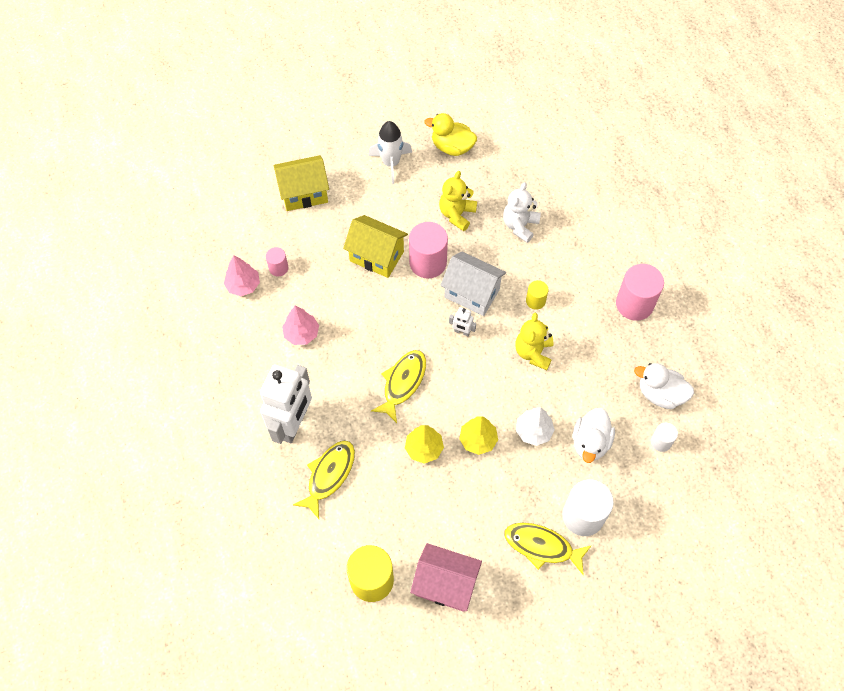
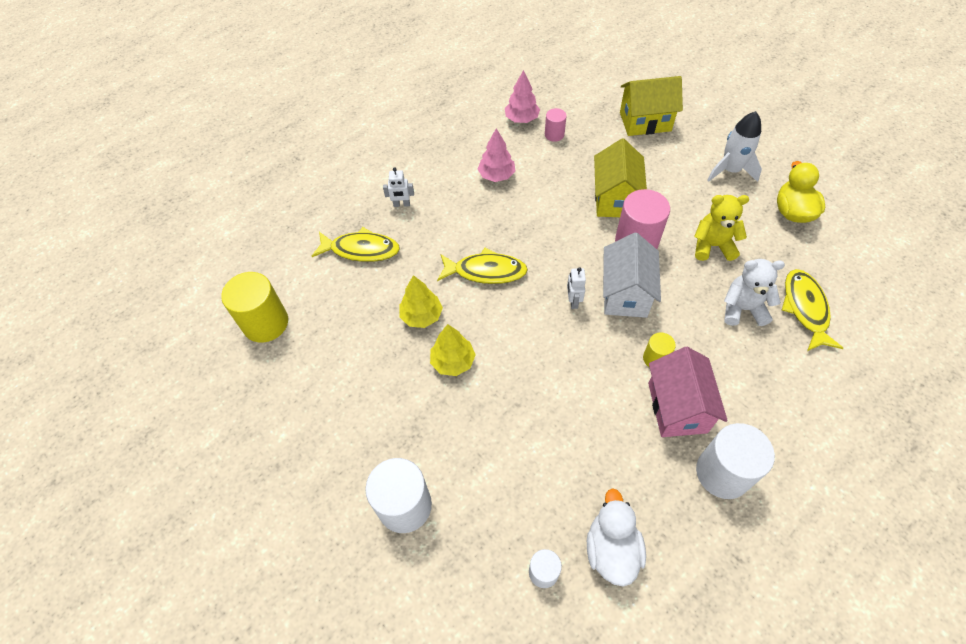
camera: 70 degrees right, 5 degrees down
white robot [260,365,312,444] -> white robot [383,168,414,207], size x0.41
yellow house [273,155,329,211] -> yellow house turned 60 degrees counterclockwise [620,76,683,136]
pink house [410,543,482,612] -> pink house moved to [648,347,728,437]
yellow fish [505,523,592,575] -> yellow fish moved to [782,269,843,351]
yellow teddy bear [515,313,553,370] -> none
white tree [516,407,555,446] -> none
white duck [573,408,615,463] -> none
pink cylinder [616,264,664,321] -> white cylinder [696,423,775,499]

